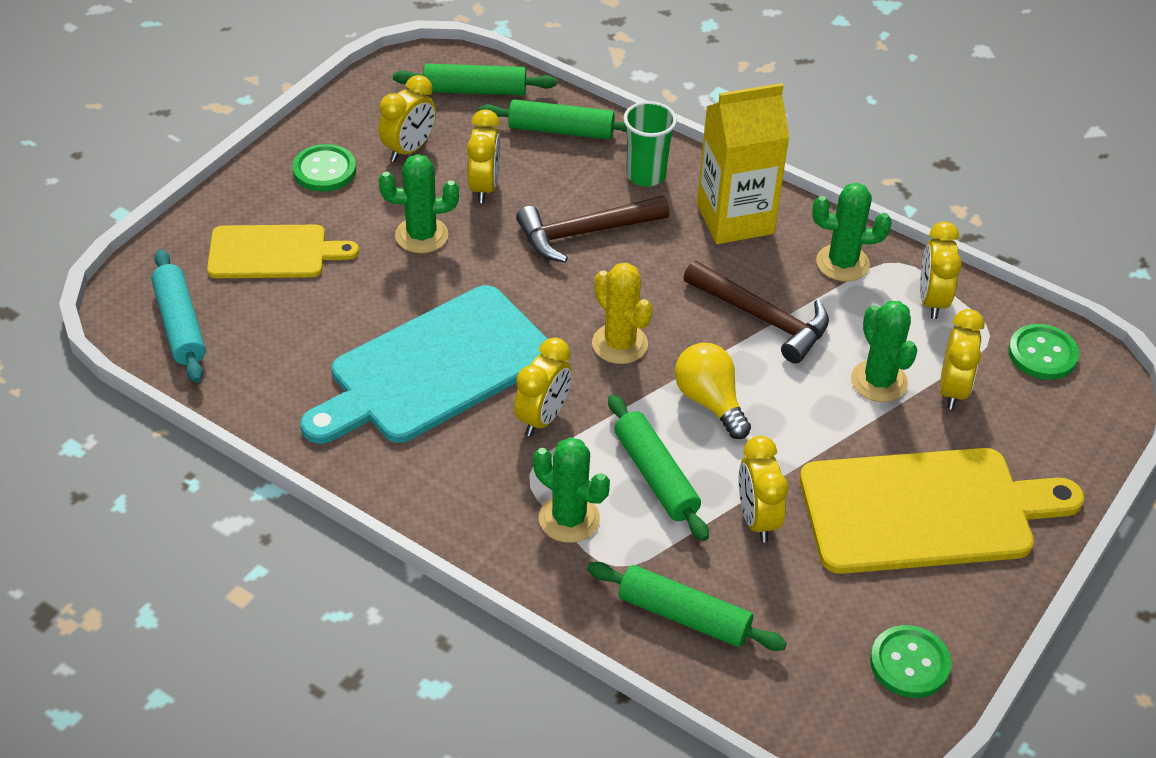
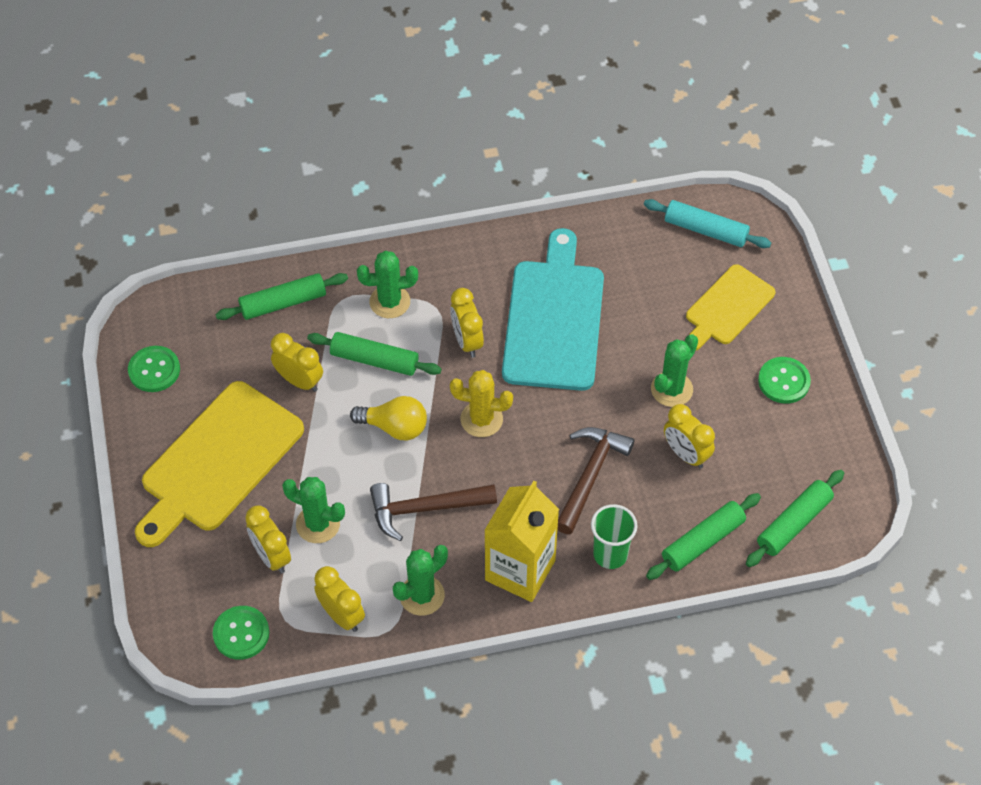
camera: 135 degrees right, 10 degrees up
yellow clock [378,75,436,162] -> none

